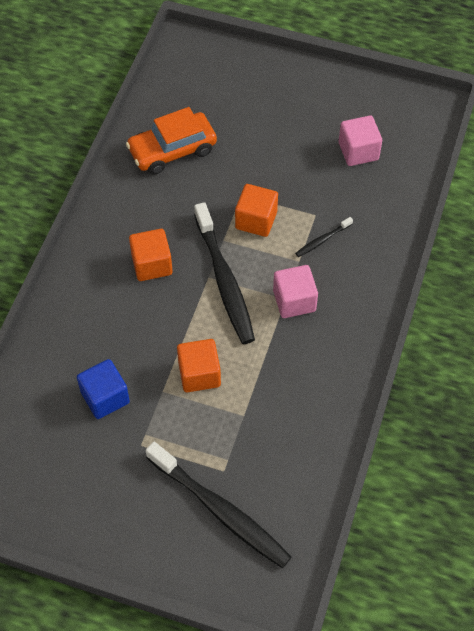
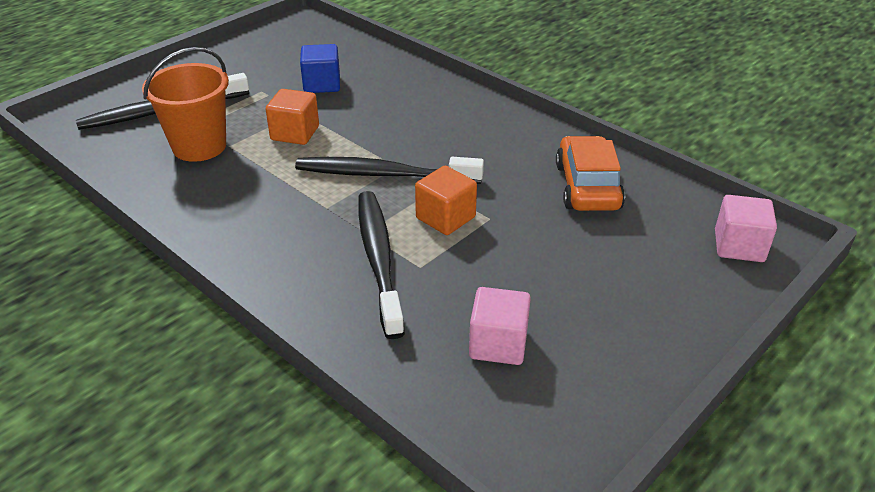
camera: 115 degrees right, 20 degrees down
orange cube [129,229,173,281] -> none
pink cube [273,265,318,318] -> pink cube moved to [715,195,777,262]
black toothbrush [295,217,353,257] -> black toothbrush [358,191,405,339], size x2.29
none -> orange bucket [142,47,229,162]

